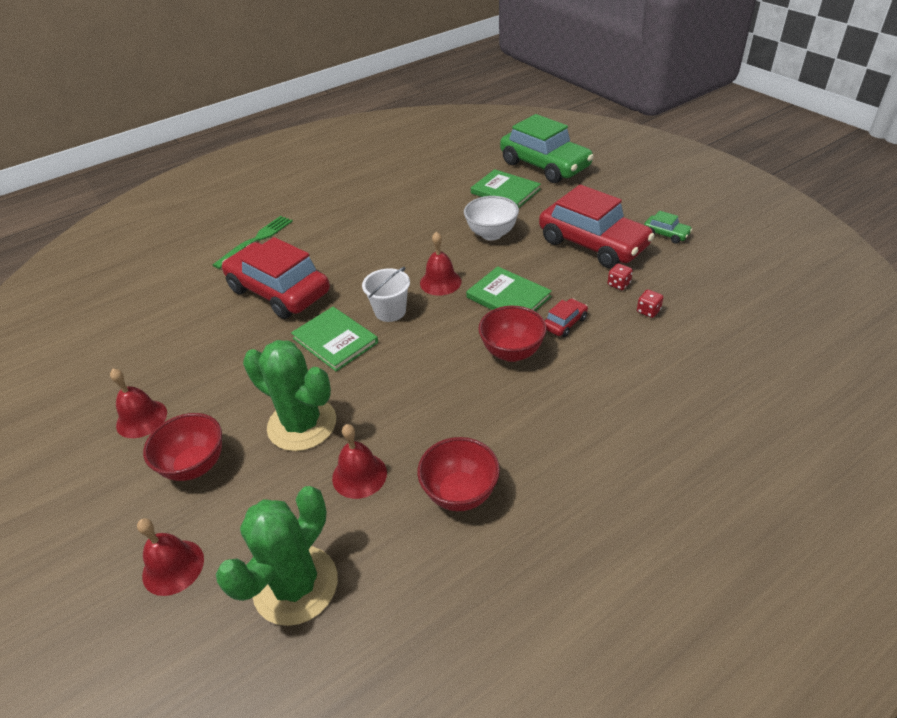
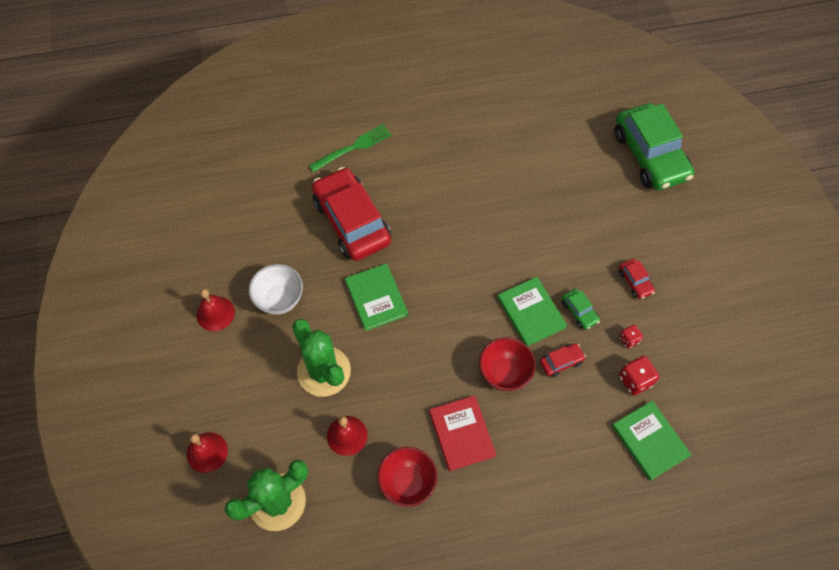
camera: 20 degrees right, 20 degrees up
red bowl [143,413,222,481] -> none
white bucket [362,267,410,322] -> none
red bell [420,232,461,296] -> none
white bowl [464,196,519,241] -> white bowl moved to [249,264,303,315]
green book [471,169,541,208] -> green book moved to [612,401,691,481]
red car [539,184,655,268] -> red car [619,259,655,299], size x0.41
red dice [637,290,664,318] -> red dice [619,356,659,395], size x1.63
green car [644,211,692,244] -> green car moved to [562,289,600,330]
none -> red book [429,395,496,471]

